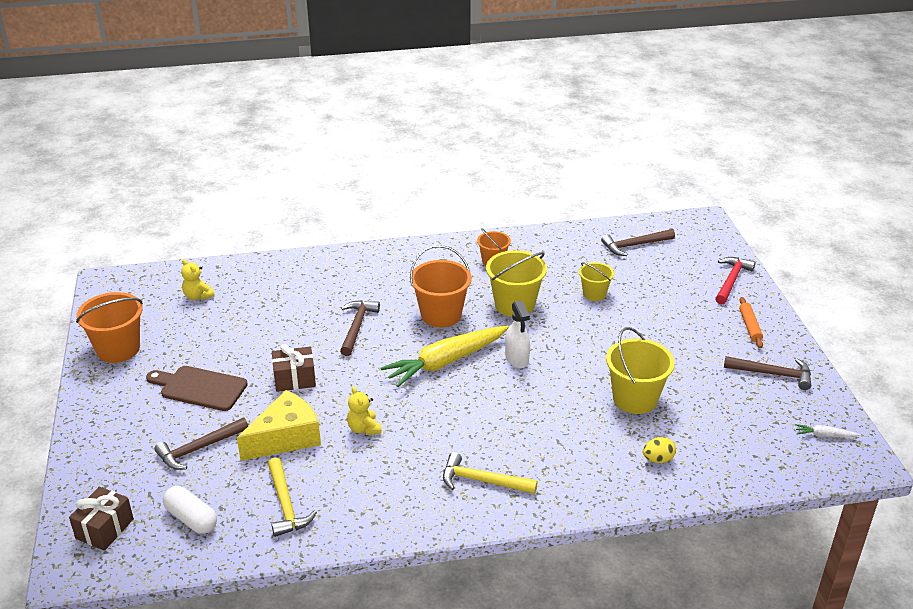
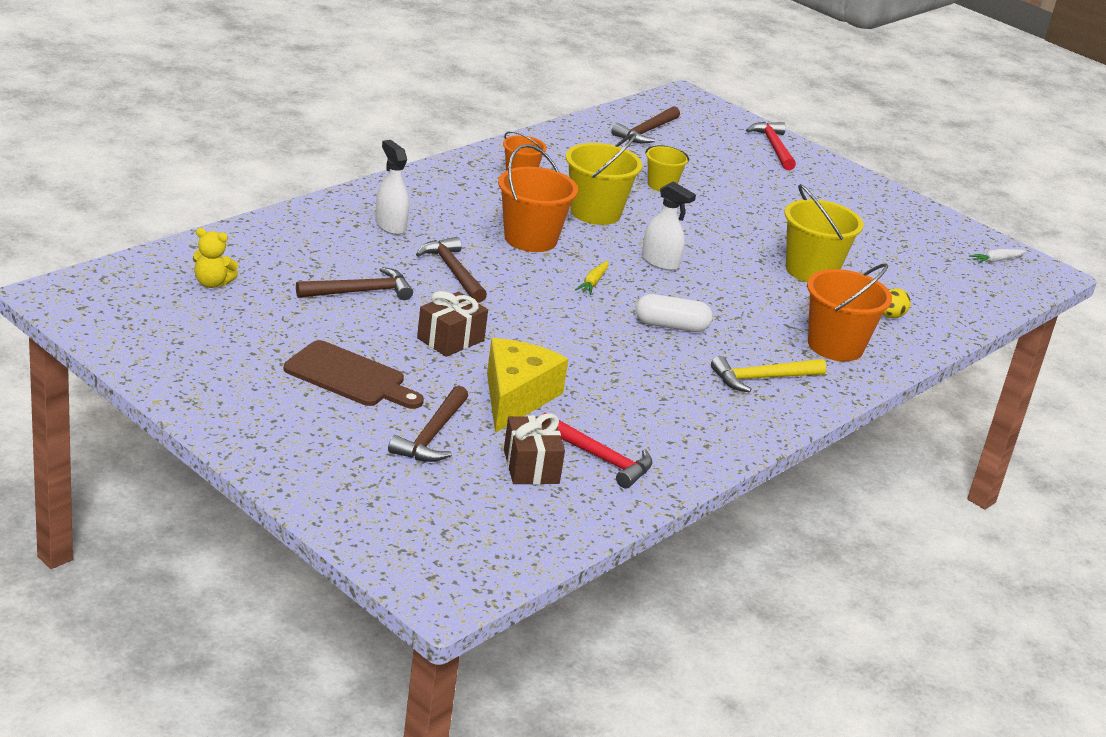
camera: 40 degrees left, 5 degrees down
brown gift [69,487,134,551] -> brown gift moved to [504,413,565,485]
orange bucket [76,292,143,363] -> orange bucket moved to [807,263,892,361]
brown cutting board [146,366,248,411] -> brown cutting board turned 135 degrees counterclockwise [284,340,424,409]
white capsule [163,486,217,534] -> white capsule moved to [636,294,713,332]
yellow hammer [268,458,317,537] -> red hammer [542,412,653,488]
yellow teddy bear [347,386,382,435] -> none
yellow carrot [381,326,509,387] -> yellow carrot [575,260,609,295], size x0.41
brown hammer [724,356,811,390] -> brown hammer moved to [296,267,413,300]
orange rolling pin [739,297,763,348] -> none
none -> white spray bottle [375,140,409,235]

